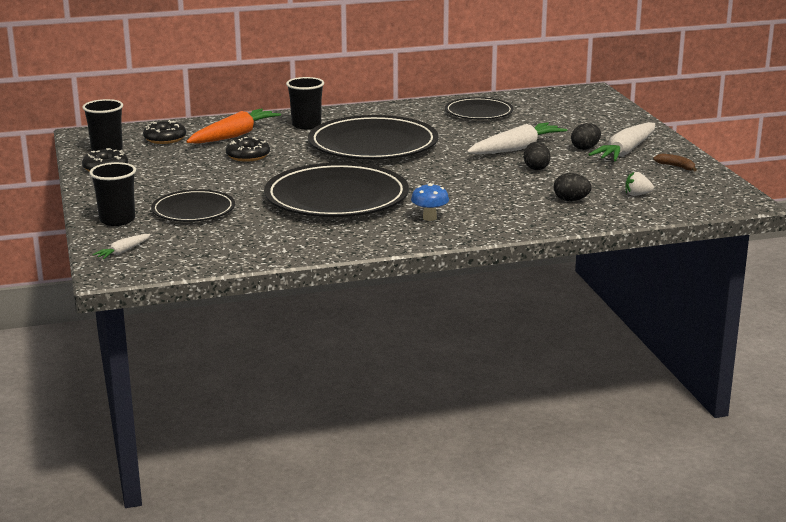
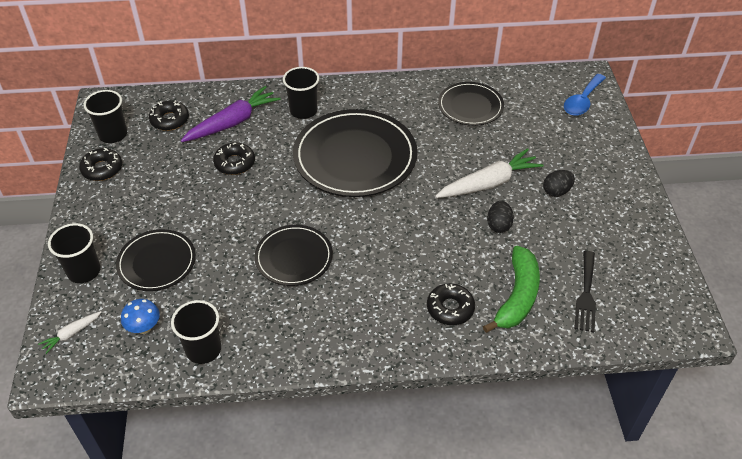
camera: 10 degrees right, 25 degrees up
orange carrot [186,109,281,144] -> purple carrot [181,86,280,142]
black plate [264,163,409,217] -> black plate [255,225,333,286], size x0.56
blue mushroom [411,183,449,221] -> blue mushroom moved to [121,299,160,334]
black egg [554,173,591,201] -> green banana [483,246,540,333]
white carrot [588,122,655,161] -> none
white strawberry [626,172,654,196] -> black fork [575,251,596,333]
brown banana [653,154,697,171] -> none
none -> black cup [171,300,221,364]
none -> black donut [427,283,475,325]
none -> blue spoon [564,74,606,116]

